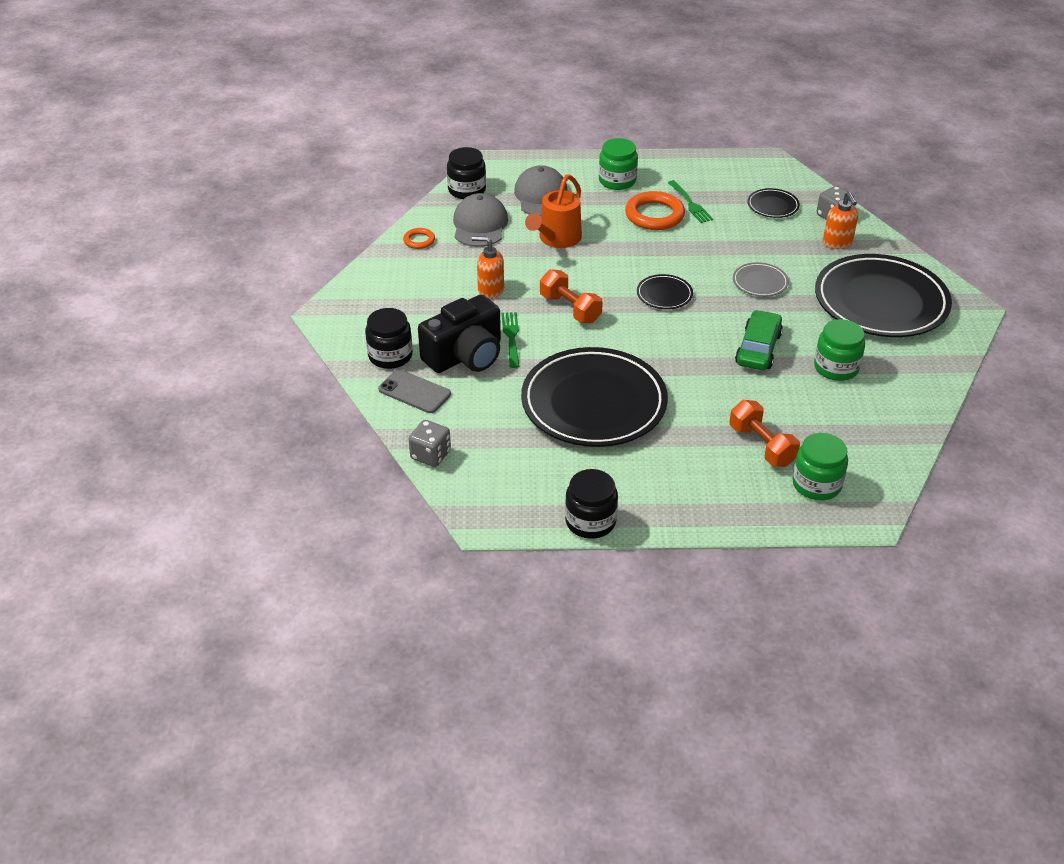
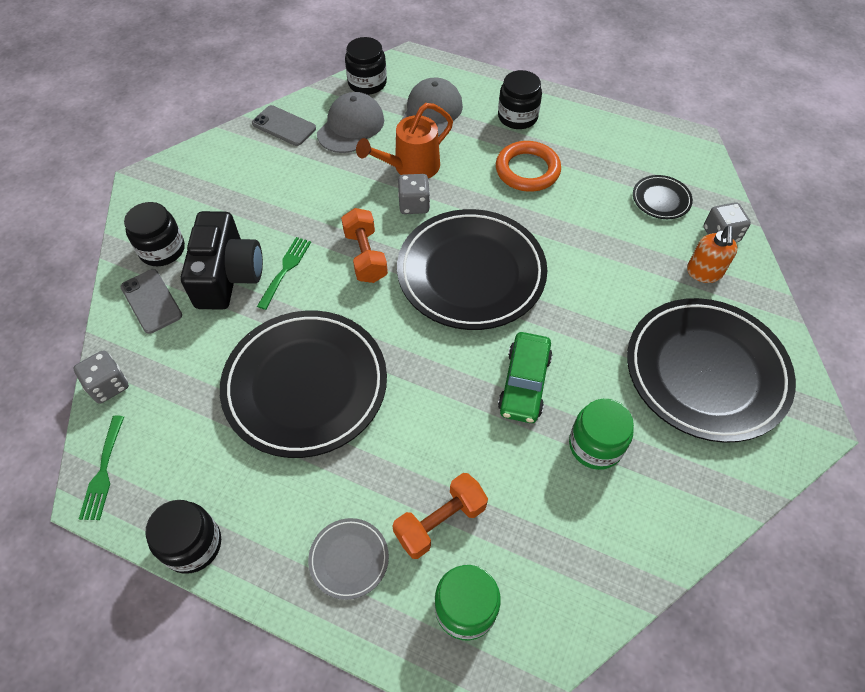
camera: 25 degrees right, 15 degrees up
orange ring [403,228,435,249] -> grey phone [252,105,316,146]
black camera [418,295,501,373] -> black camera turned 75 degrees counterclockwise [181,211,263,310]
orange soap dispenser [472,236,504,299] -> none
green jar [599,138,638,190] -> black jar [498,70,542,129]
black plate [637,274,693,309] -> black plate [397,209,547,330], size x2.35
green fork [668,180,713,223] -> green fork moved to [79,416,124,520]
orange dumbbell [730,400,800,467] -> orange dumbbell turned 60 degrees clockwise [392,473,488,559]
grey plate [733,262,789,297] -> grey plate moved to [308,518,389,600]
green car [735,310,783,370] -> green car turned 150 degrees clockwise [498,332,552,423]
none -> grey dice [398,174,430,214]

